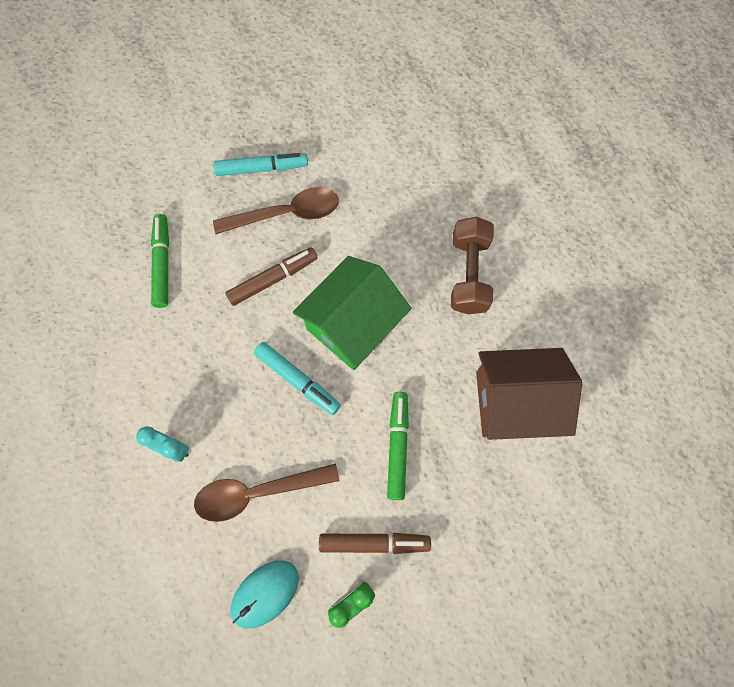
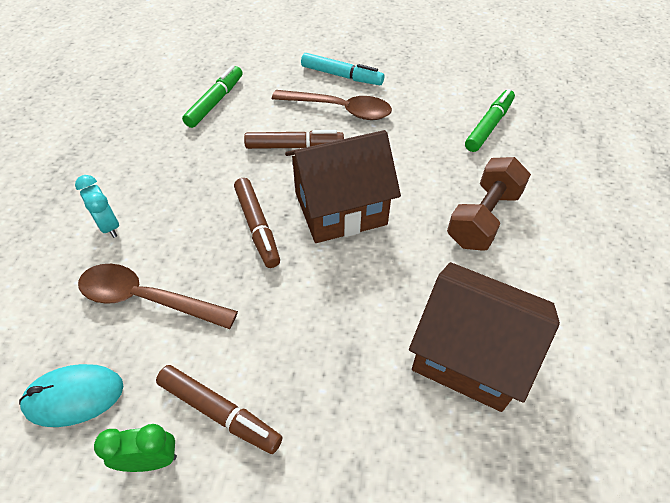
camera: 30 degrees right, 20 degrees down
turquoise marker [254,342,341,415] -> brown marker [234,178,280,268]
green house [293,256,411,370] -> brown house [285,130,401,243]
green marker [387,392,409,500] -> green marker moved to [465,89,515,152]

